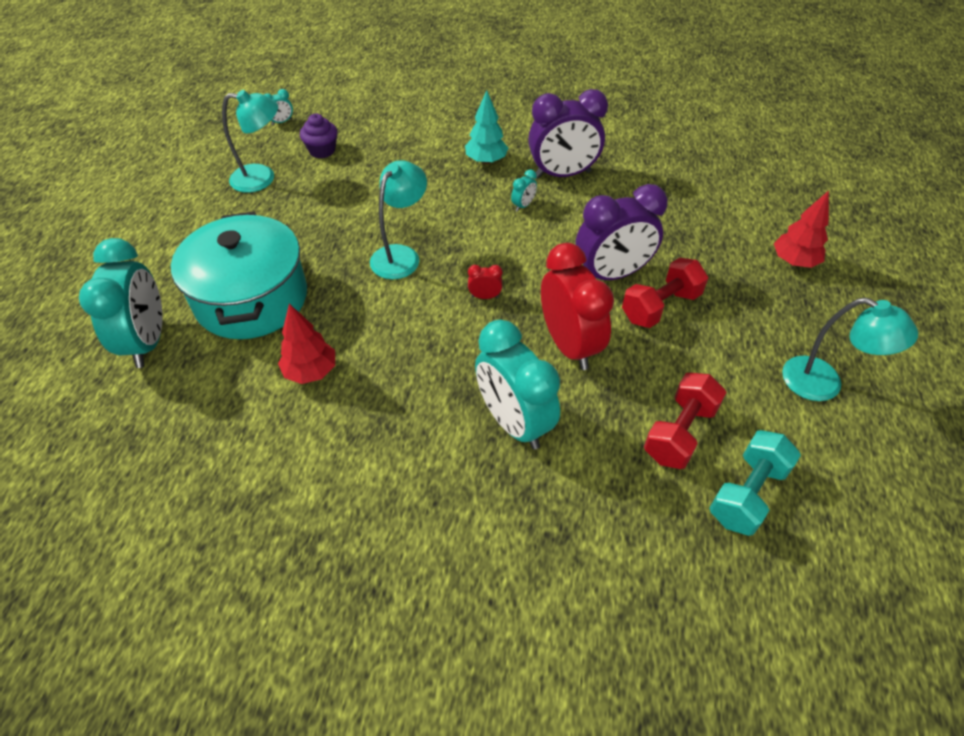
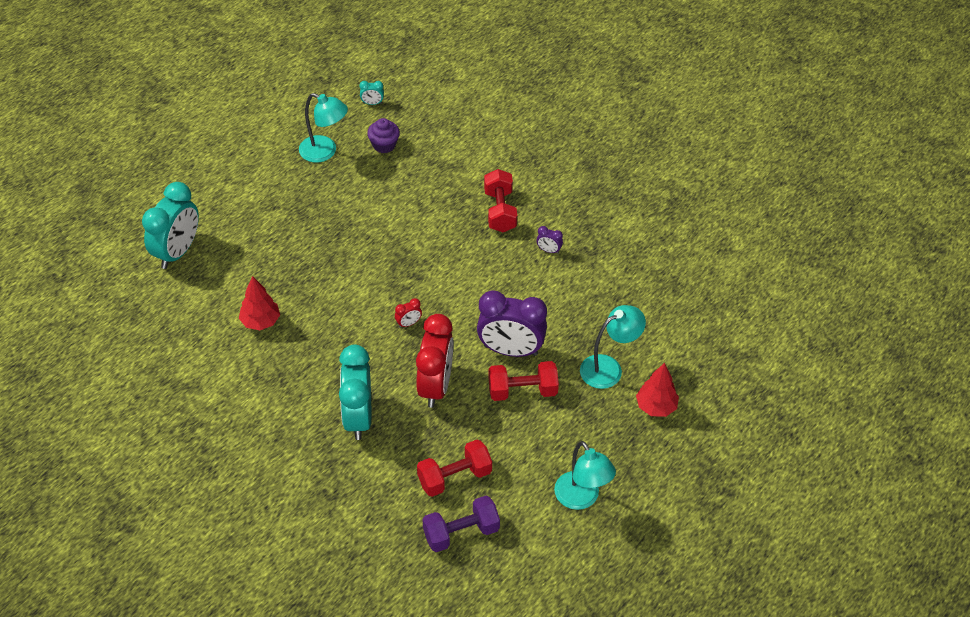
camera: 30 degrees right, 0 degrees up
turquoise pot [171,211,307,339] -> none
turquoise lamp [370,160,427,279] -> turquoise lamp moved to [580,305,646,389]
turquoise tree [465,90,508,164] -> red dumbbell [484,169,517,232]
red clock [468,265,503,299] -> red clock turned 120 degrees clockwise [395,298,422,328]
turquoise clock [511,169,537,212] -> none
purple clock [528,89,608,178] -> purple clock [537,226,563,254], size x0.40
turquoise dumbbell [709,430,801,536] -> purple dumbbell [422,496,500,552]

